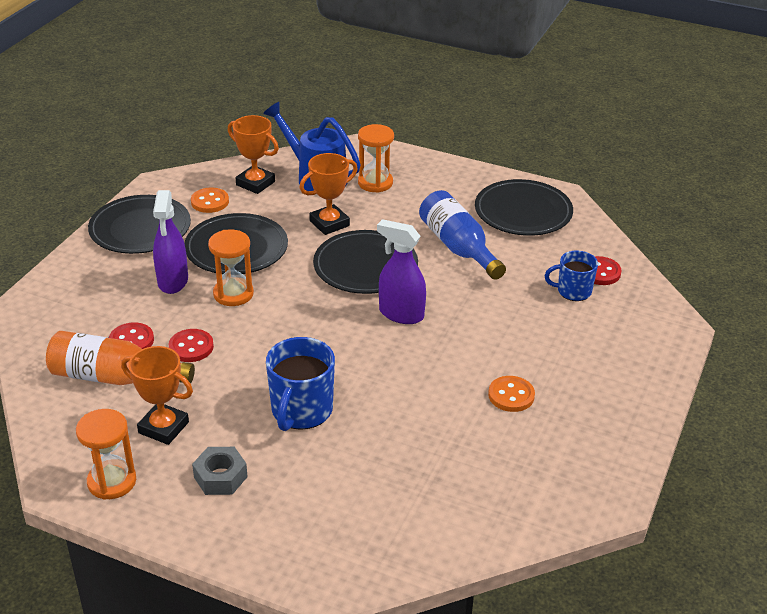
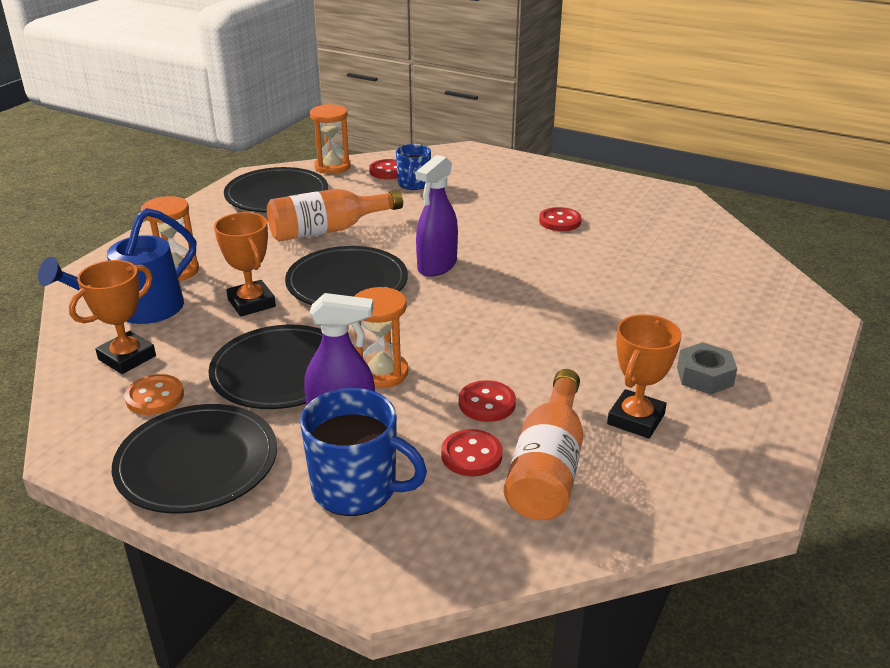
camera: 85 degrees left, 5 degrees down
orange hourglass [76,409,136,500] -> orange hourglass moved to [310,104,351,174]
blue mug [266,337,335,431] -> blue mug moved to [300,388,427,516]
blue bottle [419,190,506,280] -> orange bottle [267,189,403,241]
orange button [488,376,535,412] -> red button [539,207,582,231]

